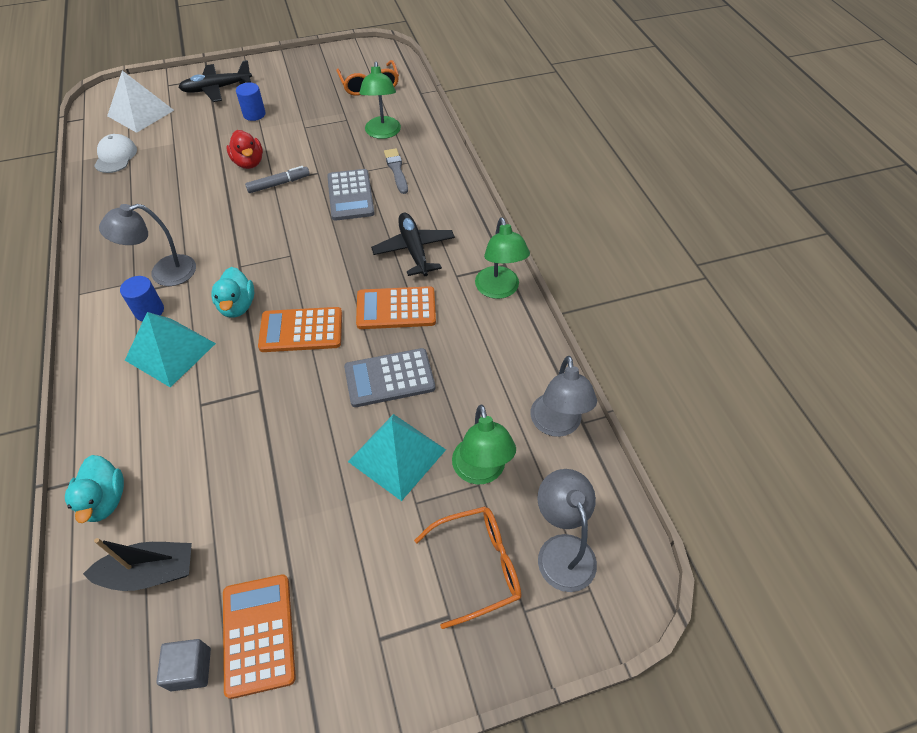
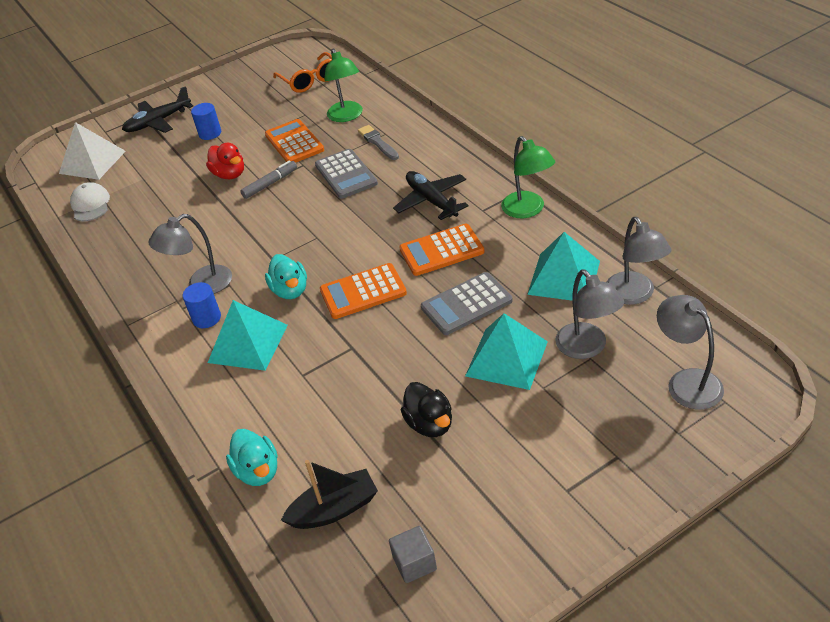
camera: 10 degrees left, 10 degrees down
orange calculator [223,574,296,699] -> orange calculator moved to [265,119,324,163]
orange glasses [414,506,521,629] -> none
green lamp [452,405,516,485] -> grey lamp [555,269,624,359]
none -> black duck [401,382,452,437]
none -> turquoise pyramid [527,232,600,301]

